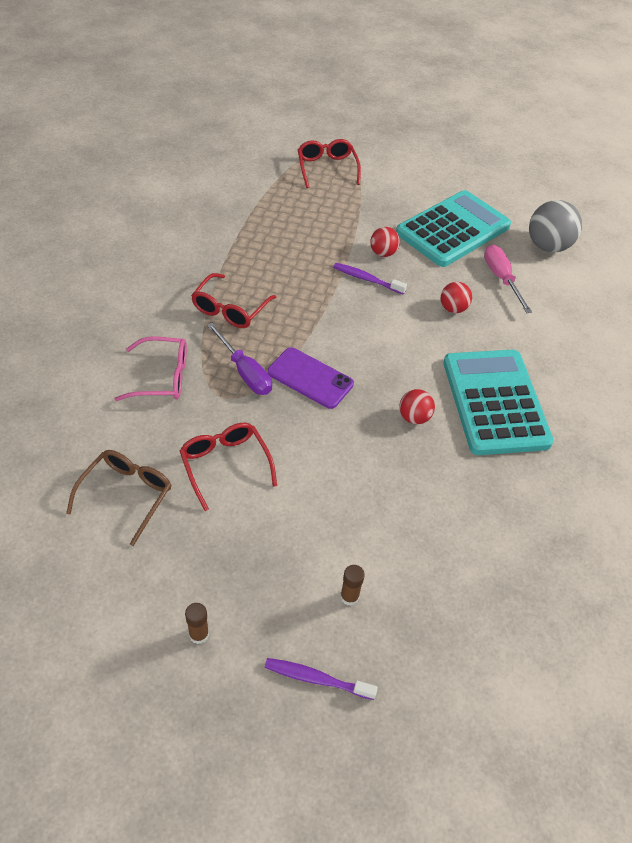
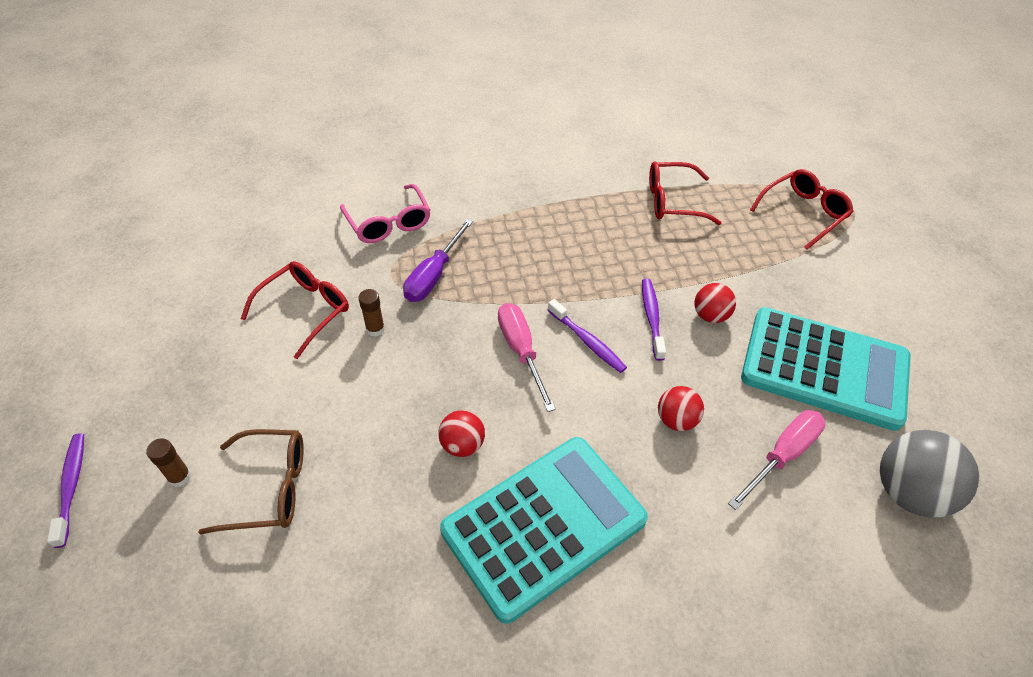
camera: 65 degrees right, 0 degrees up
brown glasses [66,450,171,546] -> brown glasses moved to [198,429,304,535]
brown glue stick [185,603,209,644] -> brown glue stick moved to [358,289,385,337]
red glasses [191,273,276,328] -> red glasses moved to [649,161,722,225]
purple phone [267,347,354,409] -> none
none -> pink screwdriver [498,303,556,412]
none -> purple toothbrush [548,299,627,373]

